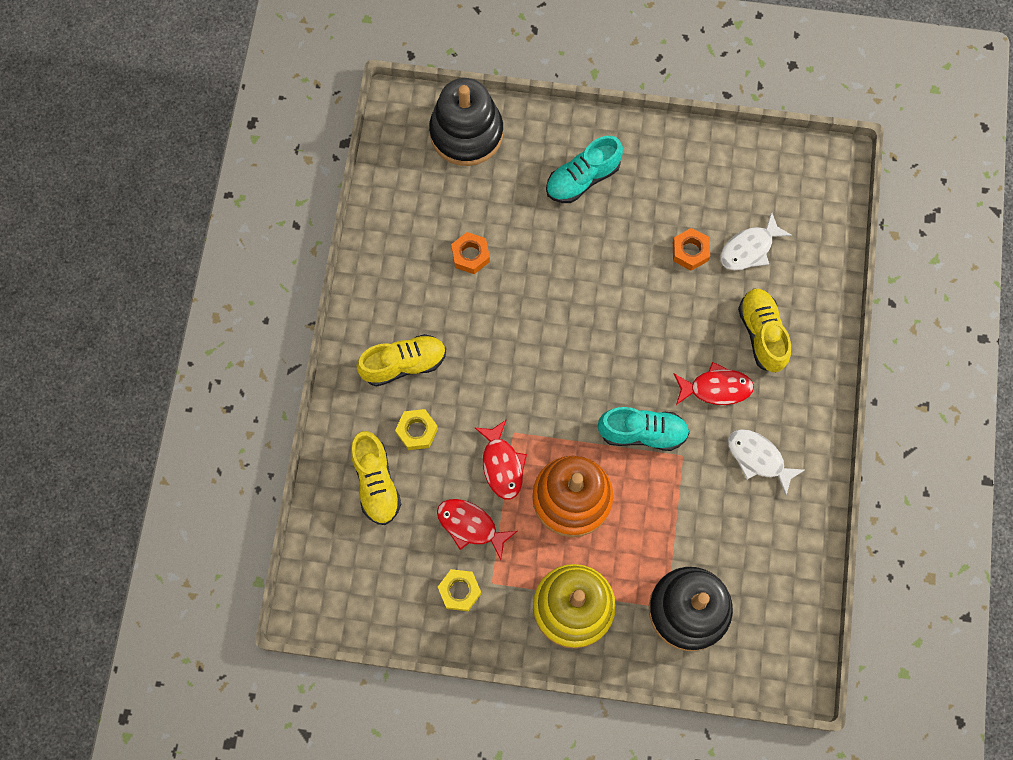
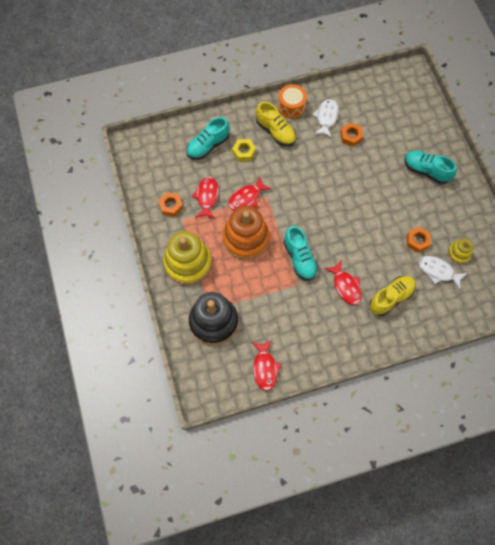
camera: 65 degrees right, 5 degrees down
yellow shoe [351,431,401,525] -> turquoise shoe [186,117,229,160]
black stacking toy [429,78,503,166] -> none
yellow nut [438,569,481,611] -> orange nut [158,192,183,217]
white fish [728,429,805,495] -> white fish moved to [312,99,339,138]
none -> red fish [252,341,282,391]
none -> orange drum [278,84,307,119]
none -> yellow stacking toy [448,238,473,264]

